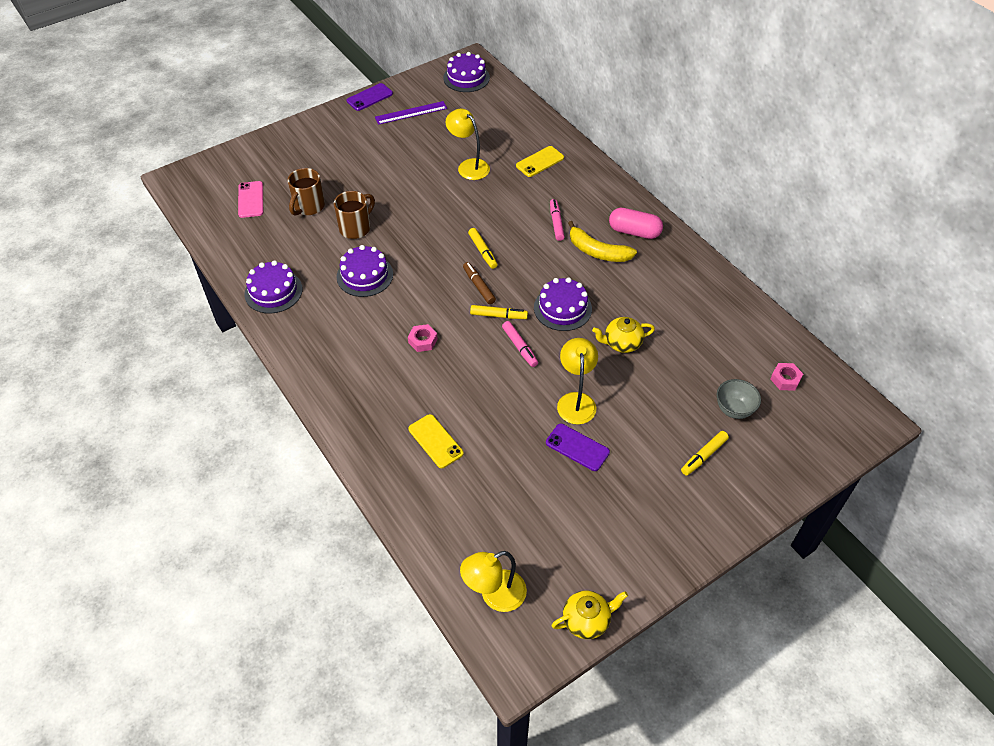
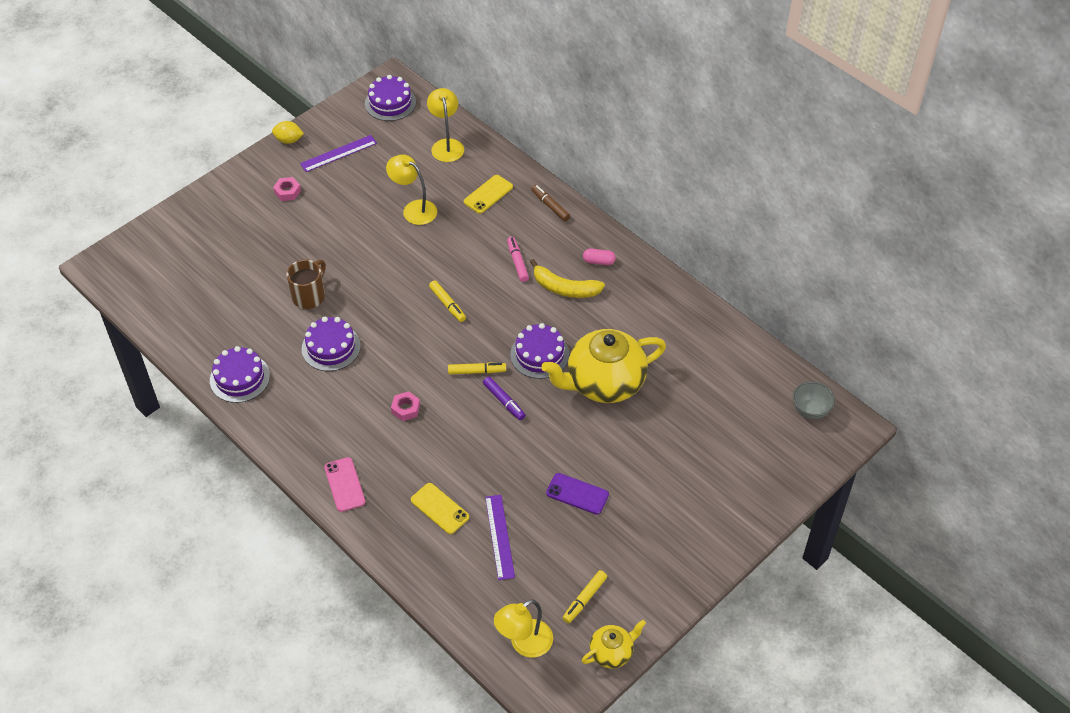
camera: 10 degrees left, 0 degrees up
pink phone [238,181,263,218] -> pink phone moved to [324,457,365,512]
brown mug [288,168,325,216] -> none
purple phone [347,83,393,111] -> yellow lemon [272,121,304,144]
brown marker [463,262,496,304] -> brown marker moved to [531,185,570,221]
pink marker [502,321,538,367] -> purple marker [483,377,525,420]
yellow lamp [557,338,598,424] -> yellow lamp moved to [427,88,464,162]
yellow teapot [592,317,655,353] -> yellow teapot [541,329,666,403], size x2.04
pink capsule [609,208,663,239] -> pink capsule [583,249,616,265], size x0.59
yellow marker [681,431,729,476] -> yellow marker moved to [562,570,607,623]
grey bowl [717,379,761,419] -> grey bowl moved to [793,381,835,420]
pink nut [770,363,803,391] -> pink nut moved to [273,177,301,201]
none -> purple ruler [485,495,515,580]

